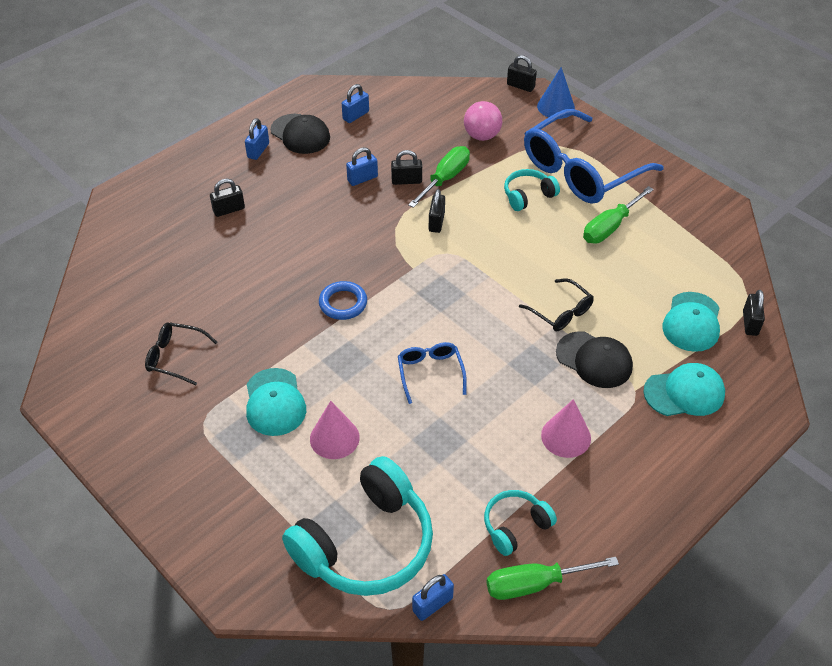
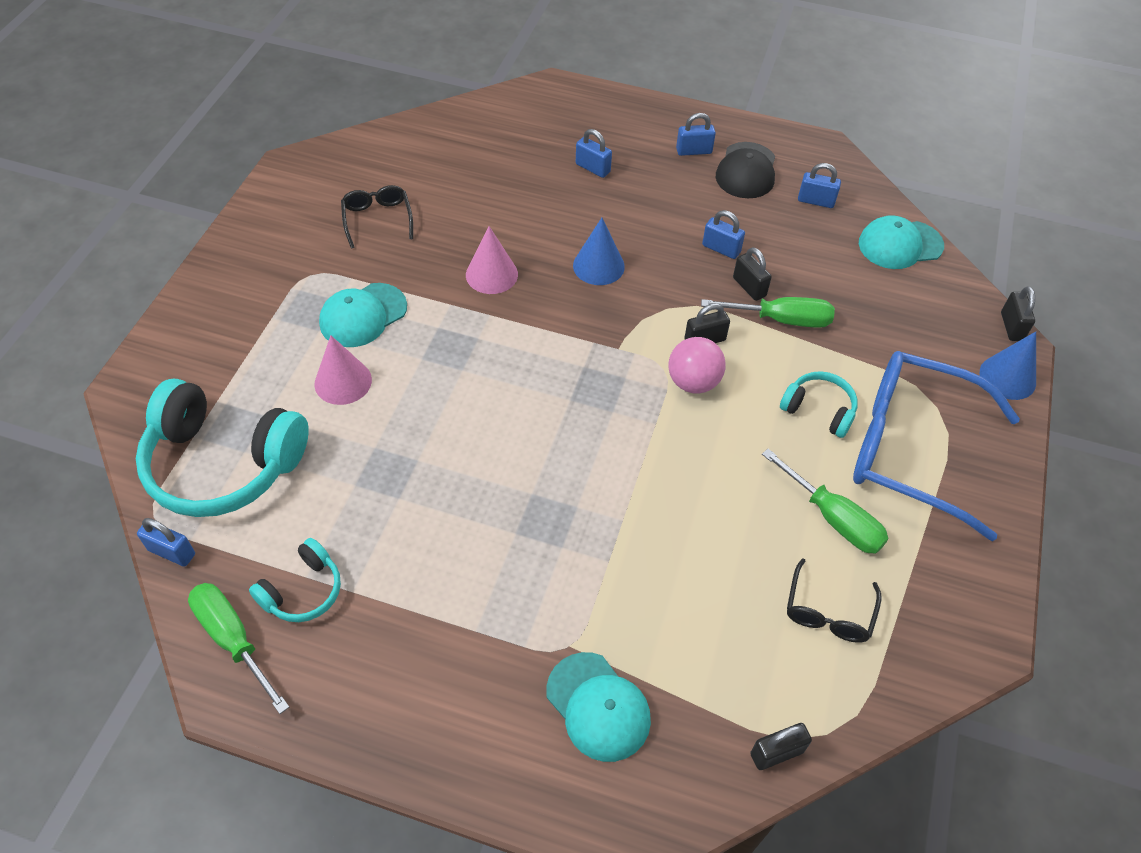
camera: 60 degrees right, 5 degrees up
black padlock [210,178,245,217] -> blue padlock [576,129,612,178]
blue ring [319,281,367,320] -> none
blue glasses [398,342,467,404] -> none
pink ball [464,101,502,141] -> pink ball moved to [668,337,726,393]
turquoise headphones [484,490,557,556] -> turquoise headphones turned 105 degrees clockwise [249,538,341,622]
black glasses [519,278,594,331] -> black glasses moved to [787,558,881,643]
pink cone [541,399,591,458] -> pink cone moved to [466,226,518,294]
black cap [556,331,633,388] -> none
green screwdriver [583,186,654,244] -> green screwdriver turned 150 degrees counterclockwise [762,449,889,554]
turquoise cap [662,292,720,352] -> turquoise cap moved to [859,215,944,269]
none -> blue cone [573,218,625,285]

